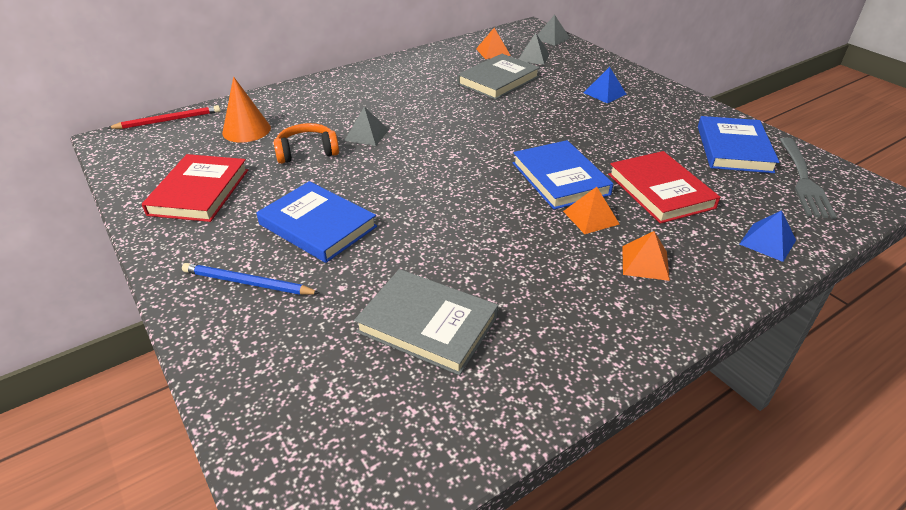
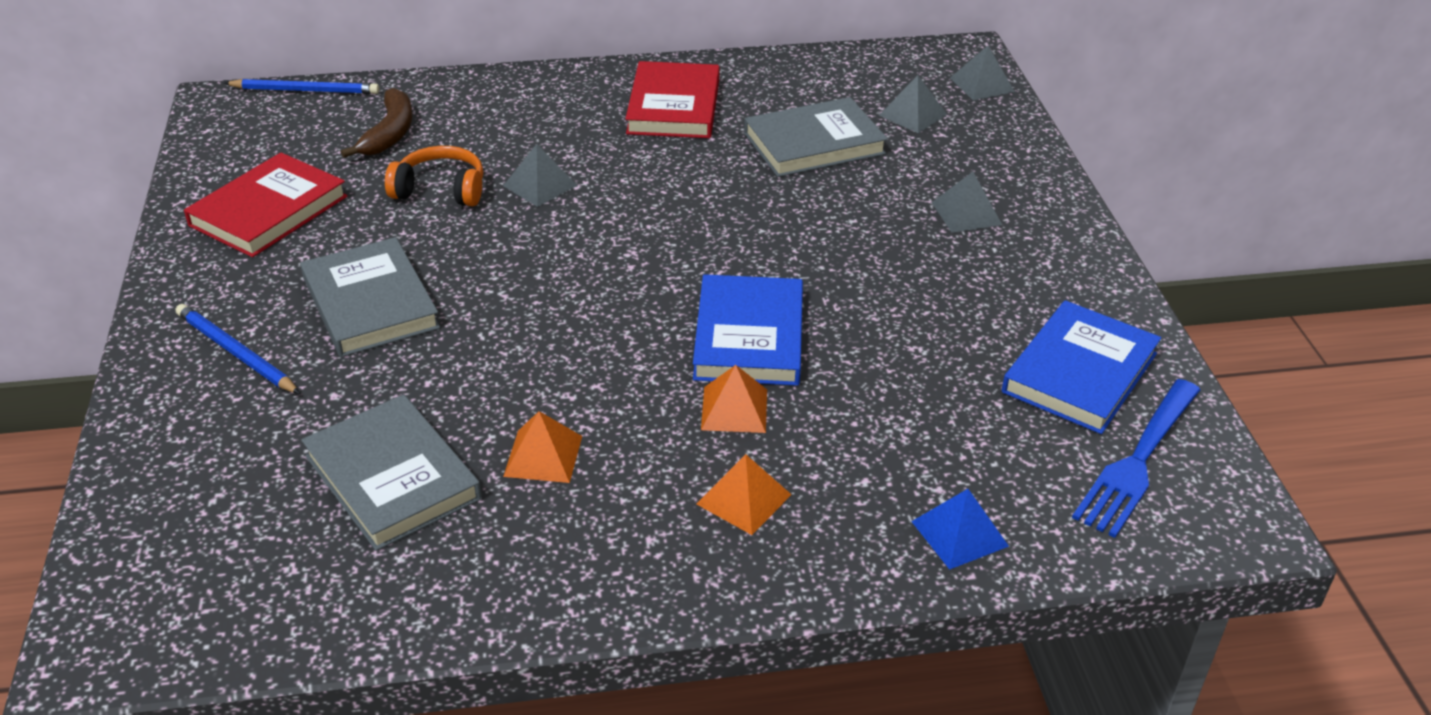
camera: 25 degrees right, 0 degrees up
red pencil [108,105,221,129] -> blue pencil [224,79,379,94]
orange cone [222,77,271,143] -> brown banana [341,88,413,158]
blue book [256,181,377,263] -> grey book [300,237,440,357]
orange pyramid [476,28,511,59] -> orange pyramid moved to [503,411,582,483]
blue pyramid [584,67,626,104] -> grey pyramid [931,172,1002,233]
red book [608,151,720,224] -> red book moved to [625,61,720,138]
grey fork [779,138,837,219] -> blue fork [1072,379,1200,538]

